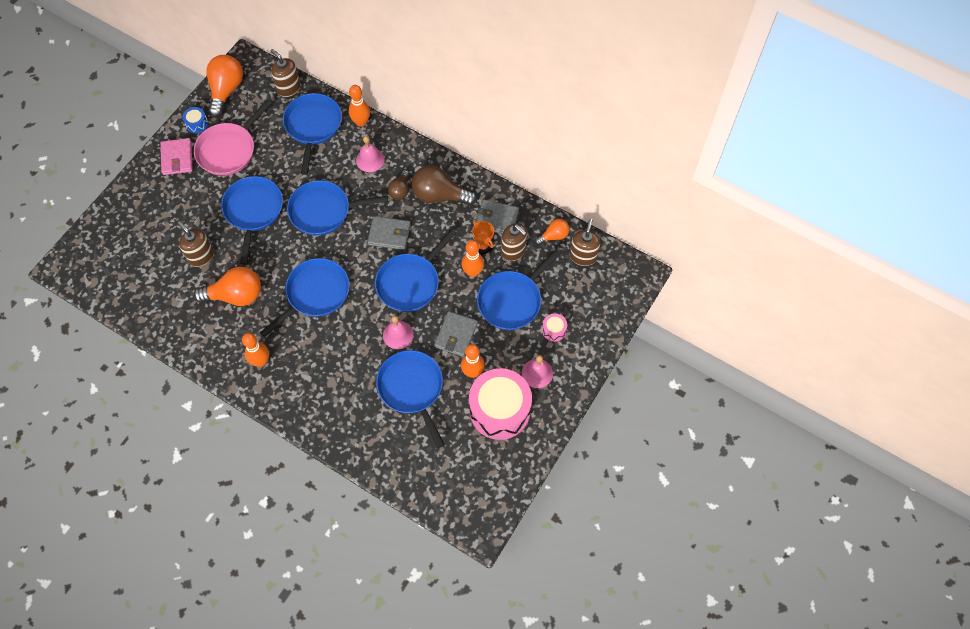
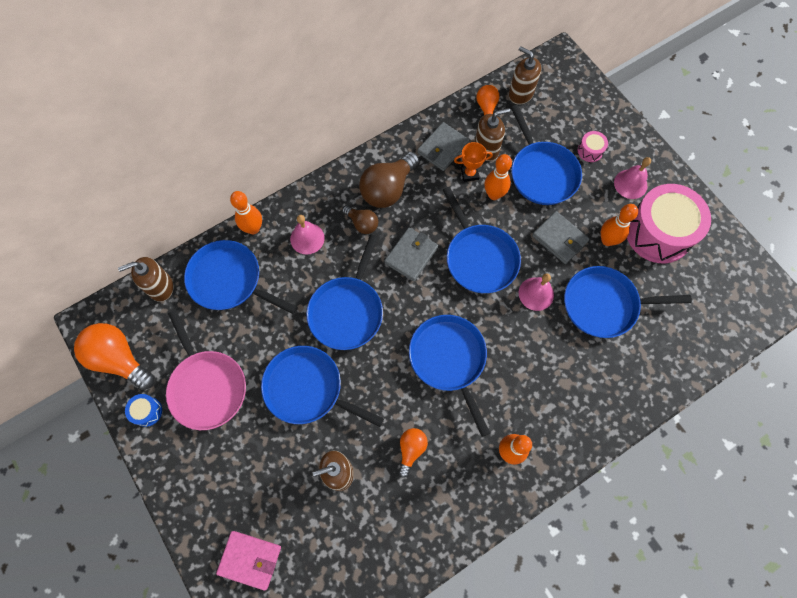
camera: 65 degrees left, 5 degrees up
pink wallet [161,138,193,175] -> pink wallet moved to [216,531,281,591]
orange light bulb [193,267,261,306] -> orange light bulb [399,428,428,478], size x0.56

